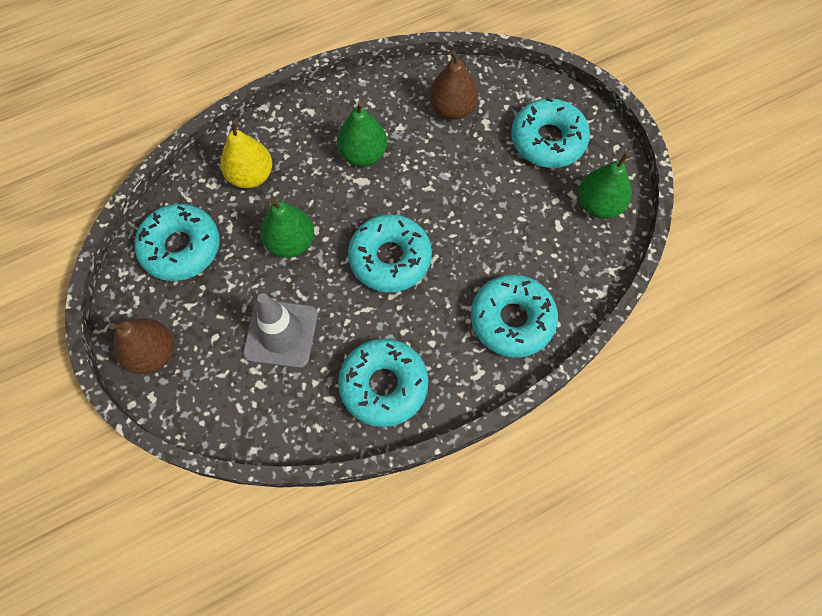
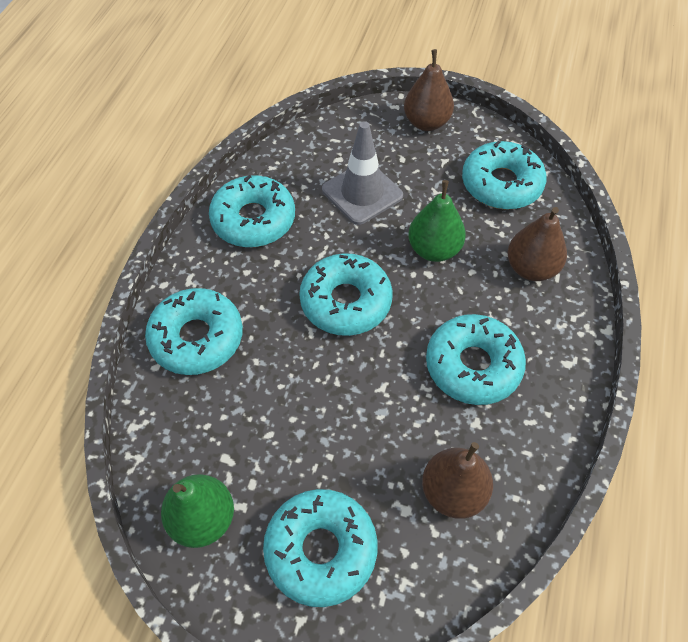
camera: 135 degrees right, 10 degrees down
yellow pear [220,120,272,188] -> brown pear [507,207,567,281]
green pear [337,101,387,166] -> turquoise donut [426,314,526,405]

